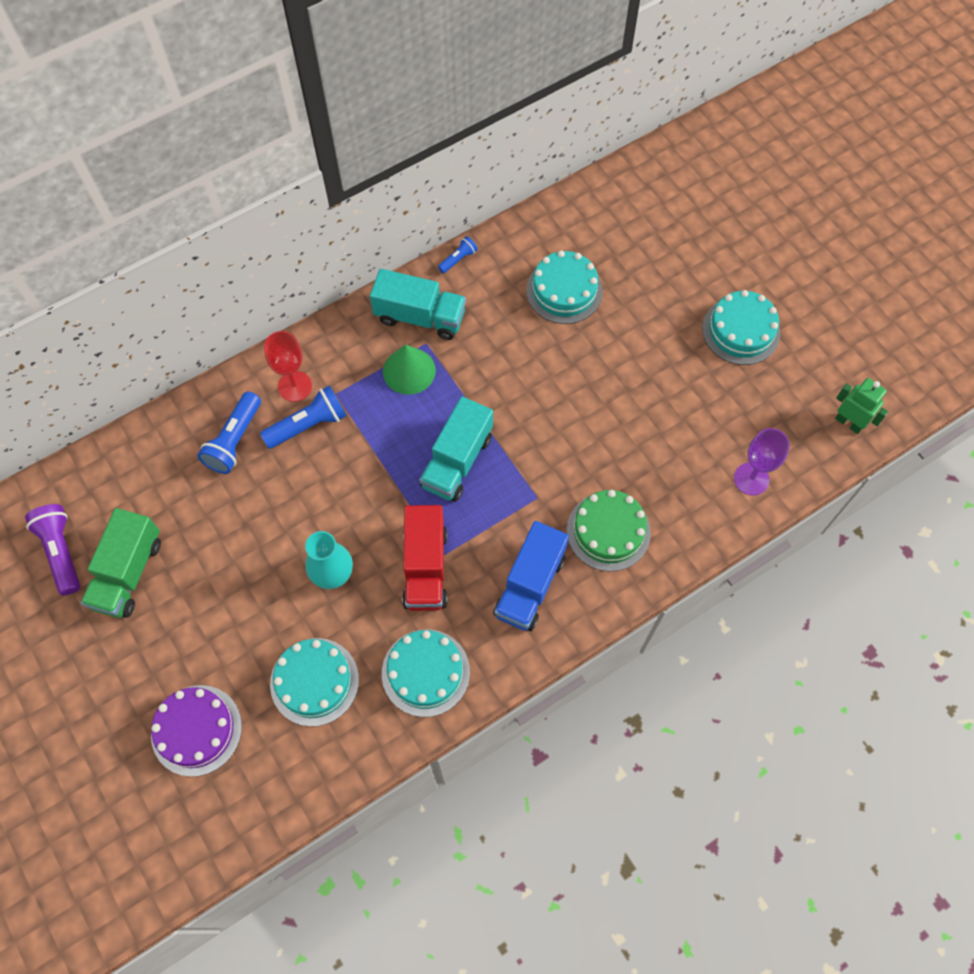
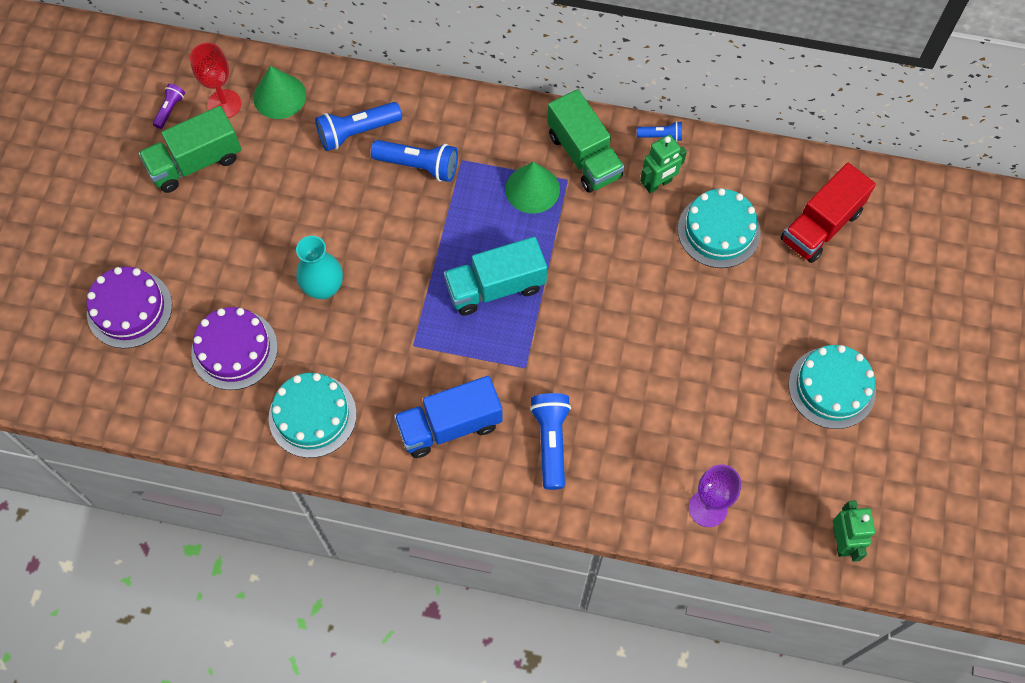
camera: 45 degrees right, 0 degrees up
purple flashlight [25,504,80,595] -> purple flashlight [153,84,185,129], size x0.54
red goblet [264,331,312,402] -> red goblet moved to [190,43,241,118]
turquoise cake [270,638,359,727] -> purple cake [191,307,278,390]
turquoise truck [370,269,466,340] -> green truck [547,89,624,193]
red truck [402,505,448,611] -> red truck moved to [781,163,876,263]
green cake [567,490,651,572] -> blue flashlight [530,393,571,490]
none -> green cone [253,66,306,119]
none -> green robot [640,135,687,193]

